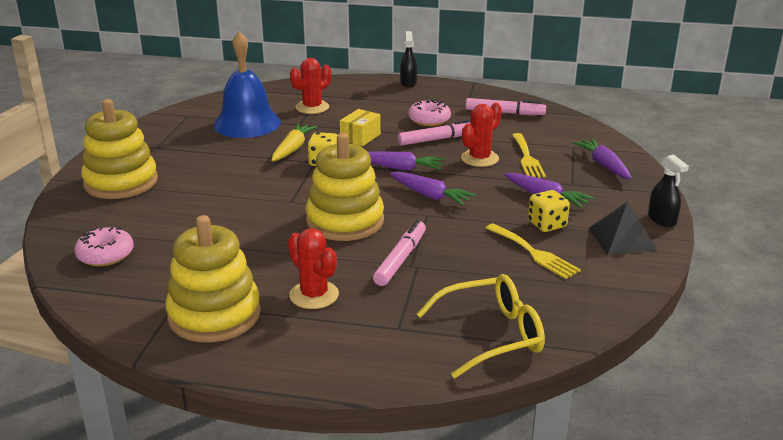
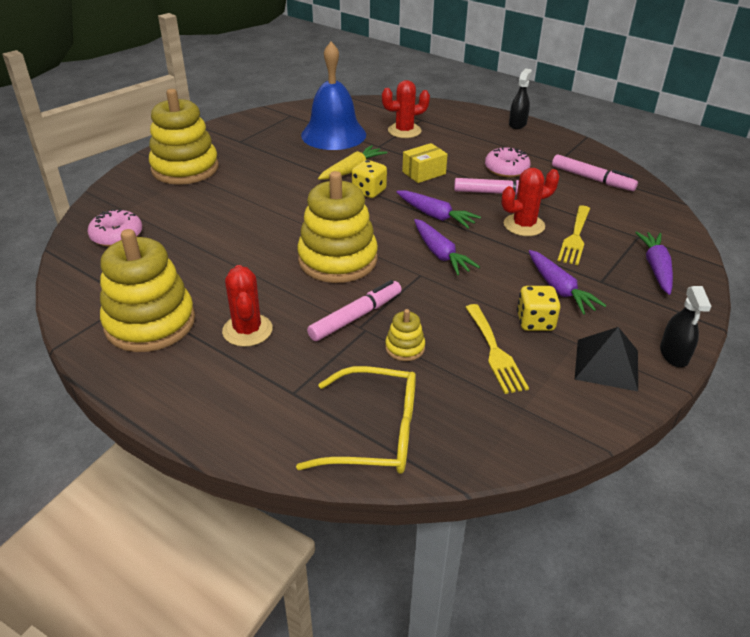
camera: 25 degrees right, 10 degrees up
none -> yellow stacking toy [385,309,425,361]

